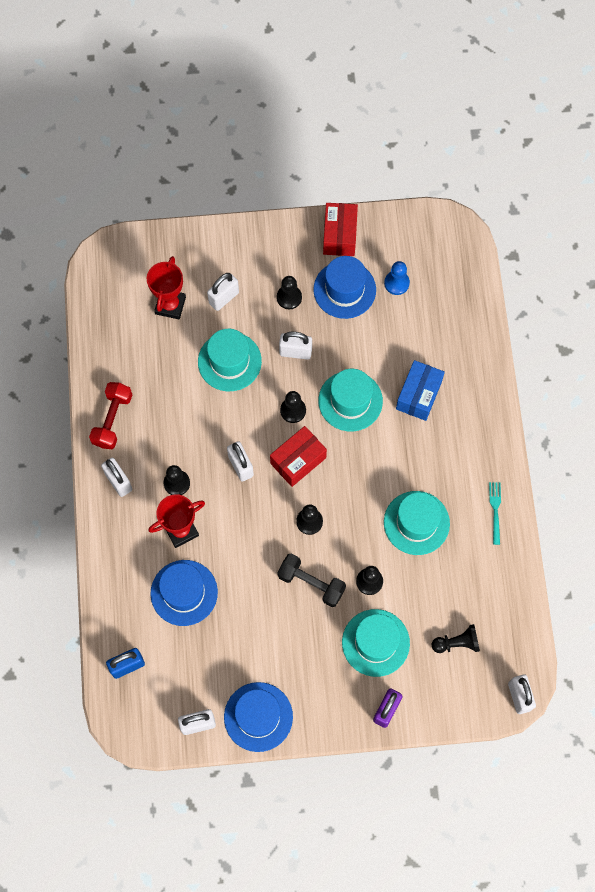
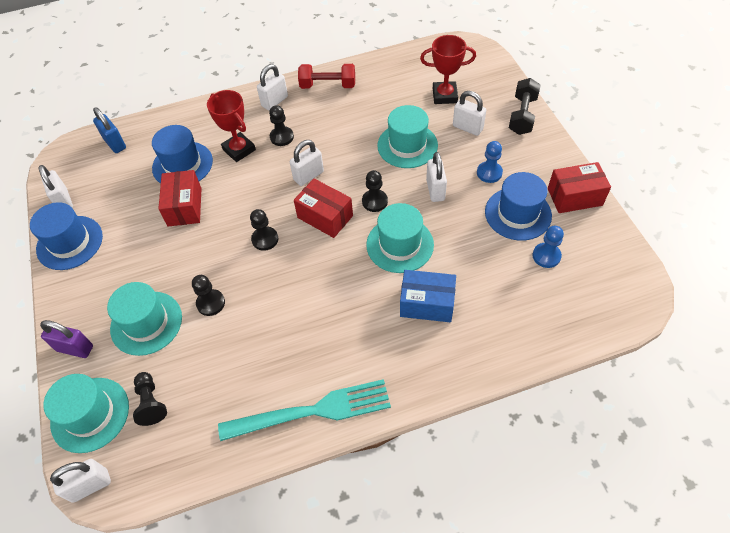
camera: 80 degrees right, 15 degrees down
black pawn [277,276,302,309] -> blue pawn [477,141,503,183]
black dumbbell [278,553,346,607] -> black dumbbell moved to [509,78,541,135]
turquoise hat [384,491,450,555] -> turquoise hat moved to [44,374,129,453]
turquoise fork [489,482,501,545] -> turquoise fork [218,379,391,441], size x2.23
none -> red box [158,170,202,226]

